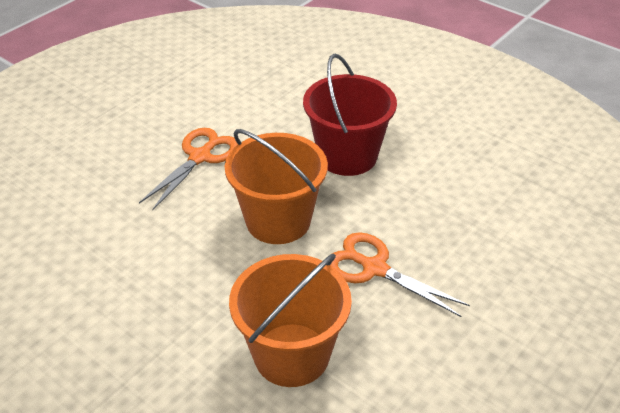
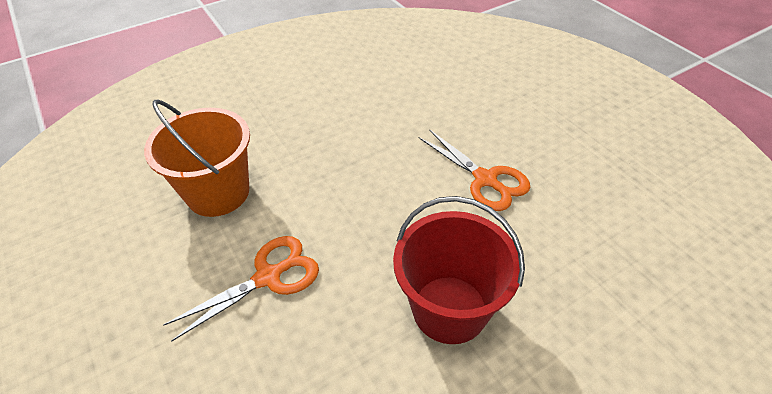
camera: 110 degrees right, 5 degrees up
orange bucket [225,129,328,244] -> none

